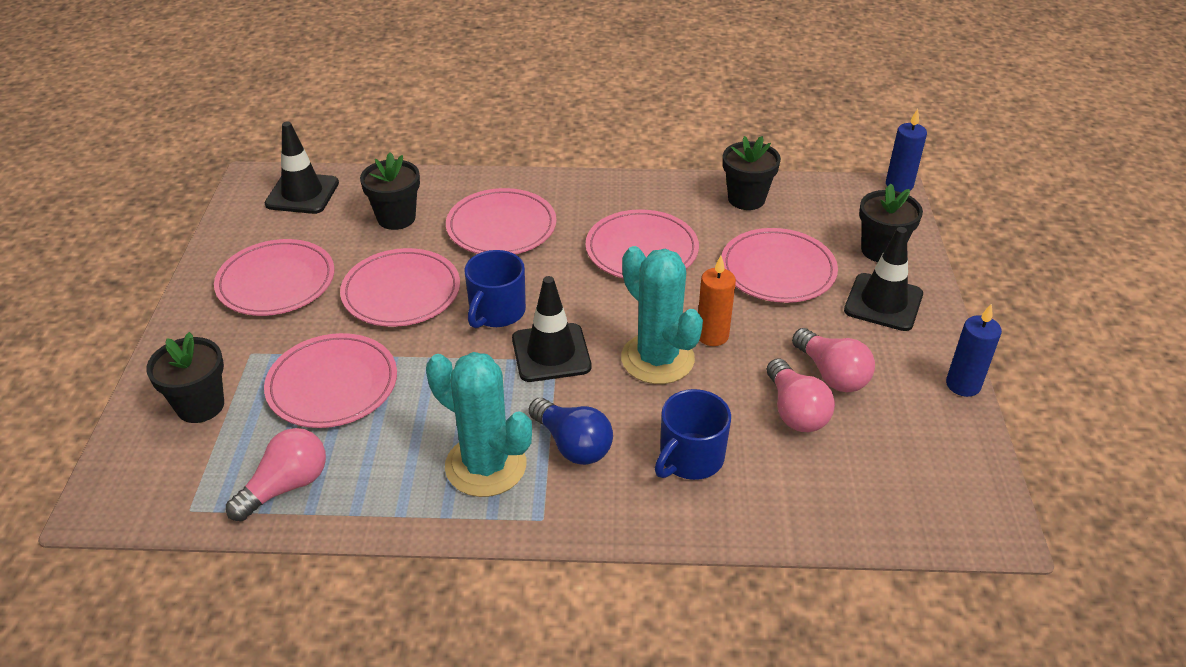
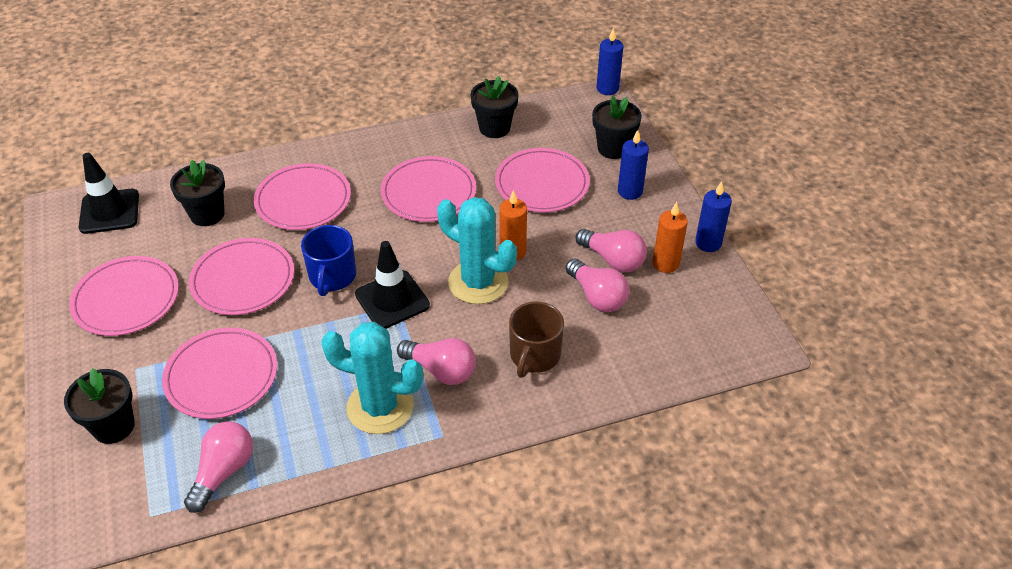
camera: 20 degrees left, 5 degrees up
blue light bulb [528,398,613,465] -> pink light bulb [397,338,476,385]
blue mug [655,389,731,480] -> brown mug [509,302,564,378]
black traffic cone [844,227,923,331] -> blue candle [618,130,649,200]
none -> orange candle [653,202,688,273]

